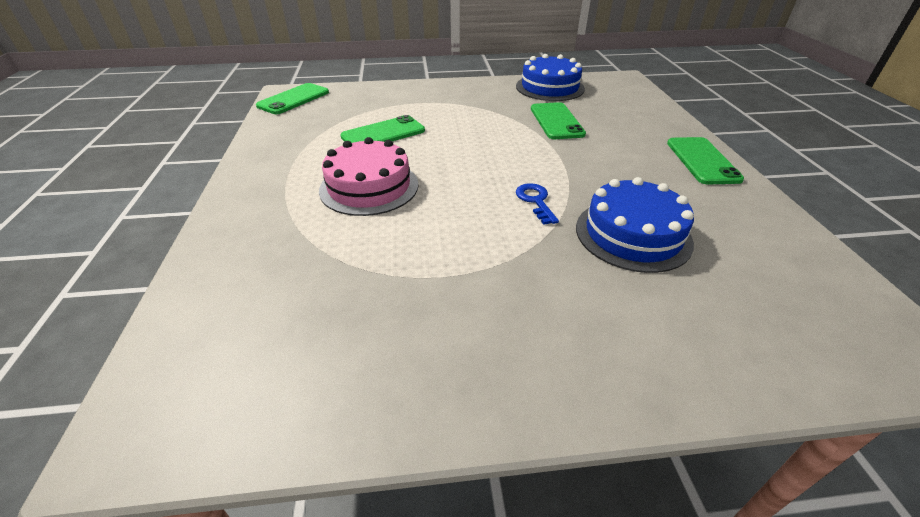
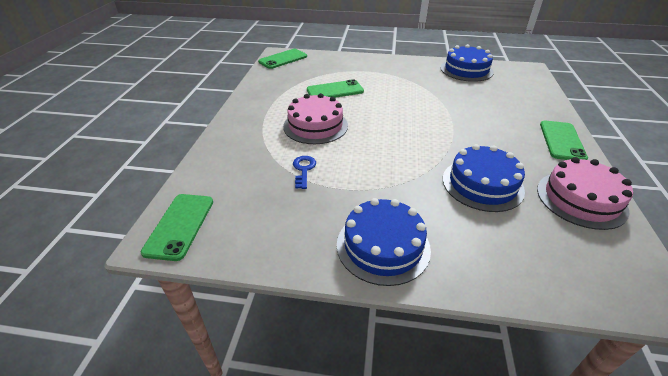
camera: 15 degrees right, 0 degrees up
blue key [516,183,559,225] -> blue key moved to [293,156,316,189]
green phone [531,102,586,139] -> green phone moved to [141,194,213,261]
none -> blue cake [337,198,431,286]
none -> pink cake [537,157,633,230]

